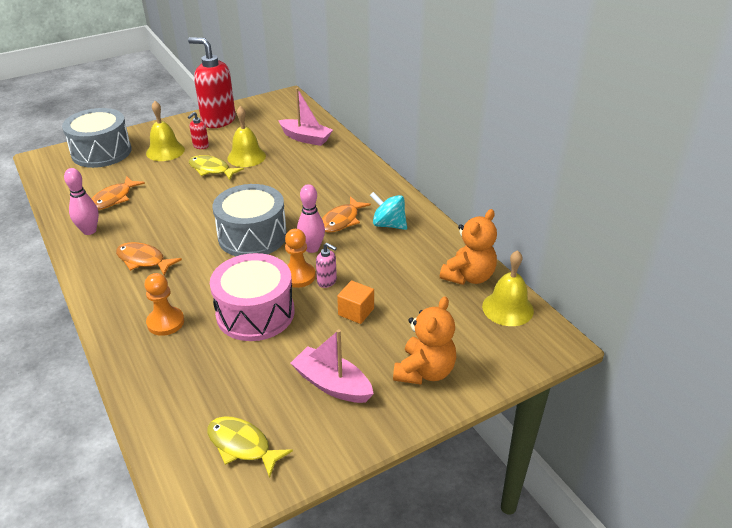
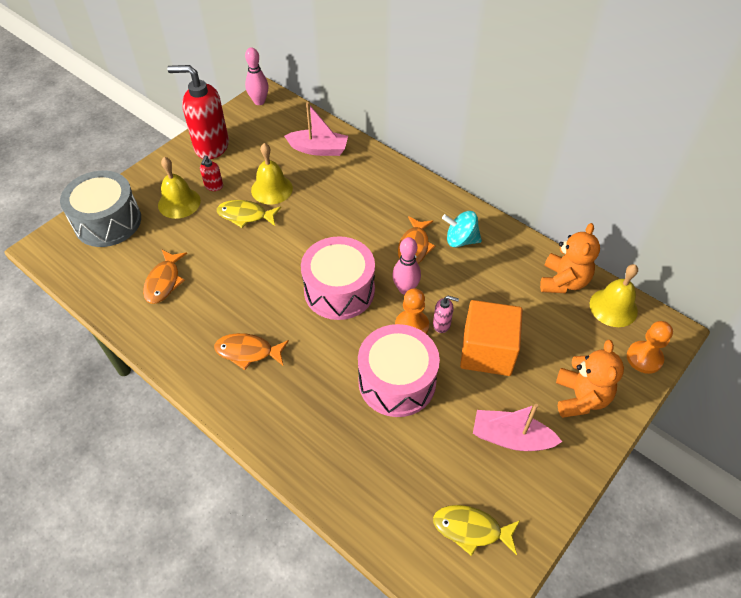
camera: 20 degrees left, 15 degrees up
pink bowling pin [64,168,99,235] -> pink bowling pin moved to [245,47,269,105]
orange pawn [144,273,184,336] -> orange pawn moved to [627,321,673,374]
grey drum [213,184,287,256] -> pink drum [301,236,375,320]
orange cube [337,281,374,324] -> orange cube [460,300,523,376], size x1.93

